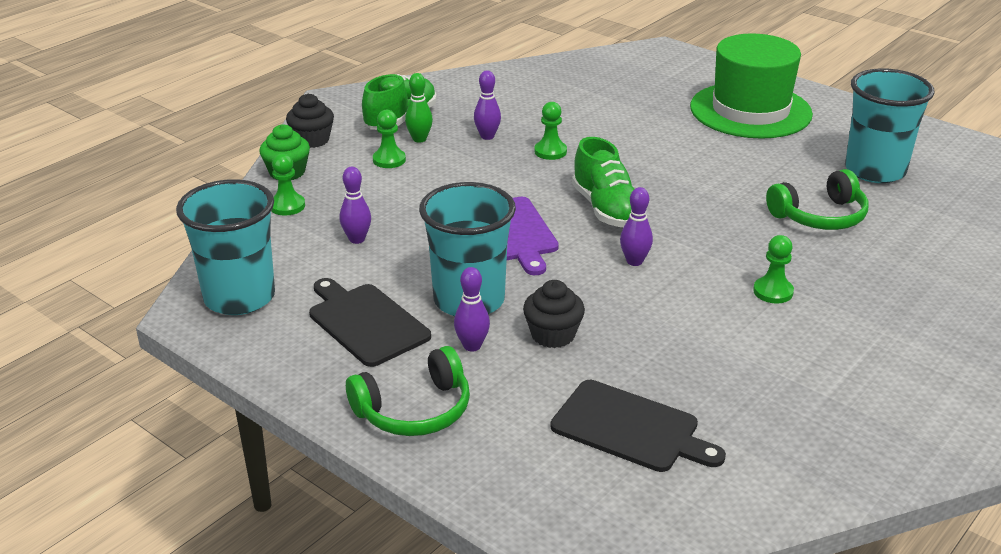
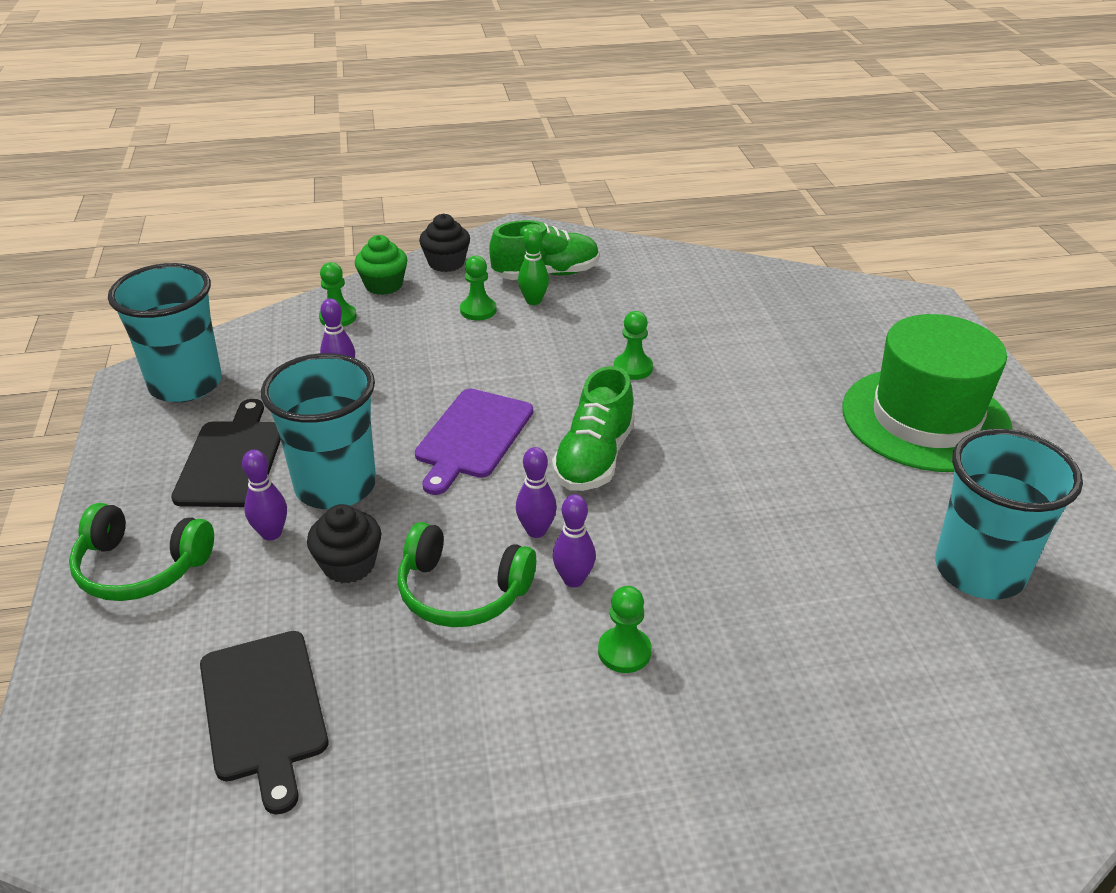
camera: 40 degrees right, 5 degrees up
purple bowling pin [474,70,501,140] -> purple bowling pin moved to [553,494,596,587]
green headphones [766,169,869,230] -> green headphones moved to [398,522,536,627]

